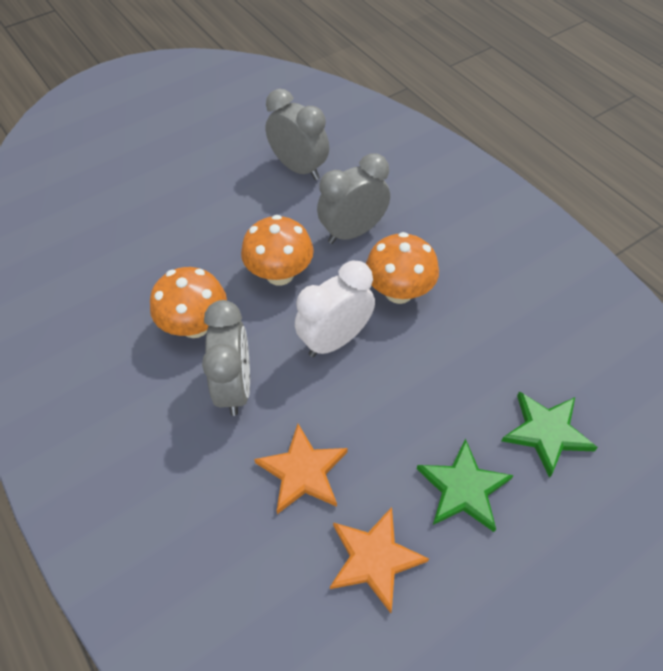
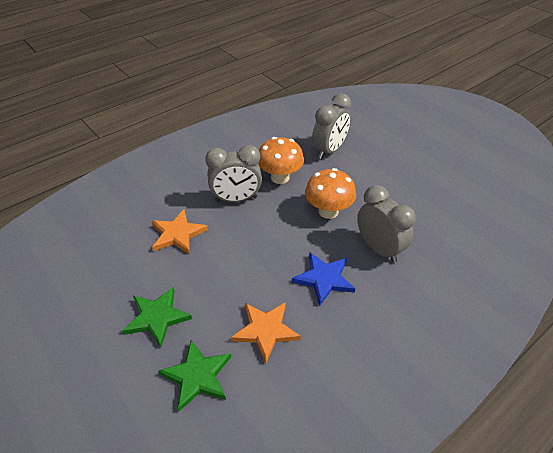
camera: 85 degrees right, 10 degrees down
grey clock [265,89,329,180] -> grey clock moved to [312,93,351,159]
white clock [295,260,375,357] -> none
orange star [330,507,429,613] -> orange star moved to [230,302,301,363]
orange mushroom [366,232,439,304] -> blue star [292,252,355,306]

